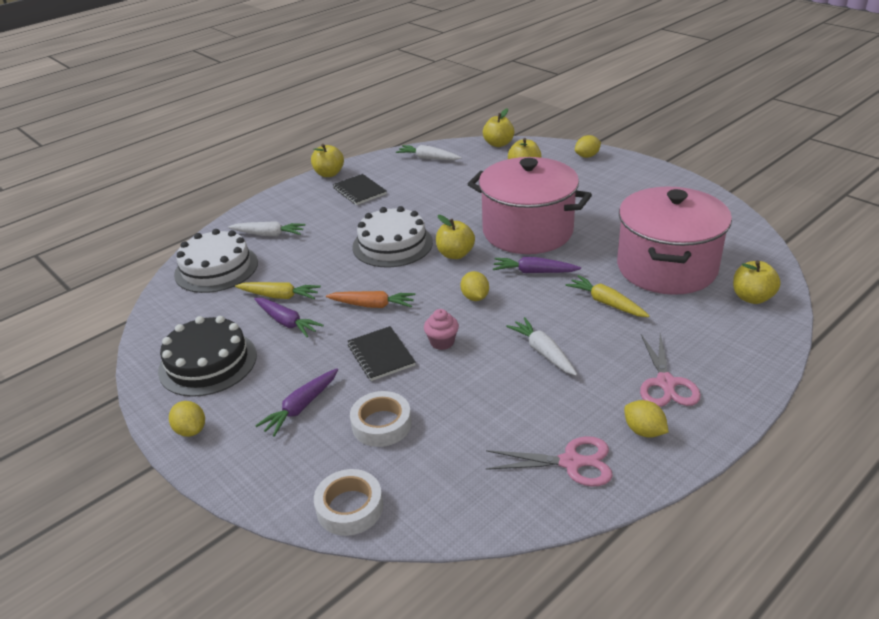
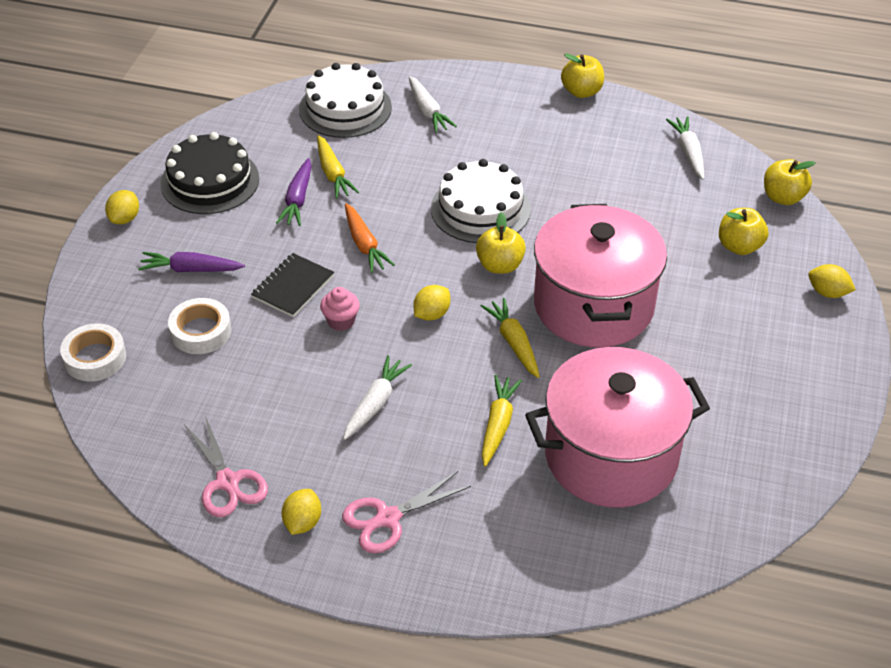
camera: 55 degrees right, 10 degrees up
black notebook [333,174,387,205] -> none
purple carrot [493,257,581,273] -> yellow carrot [481,298,540,378]
yellow apple [733,260,781,304] -> none

